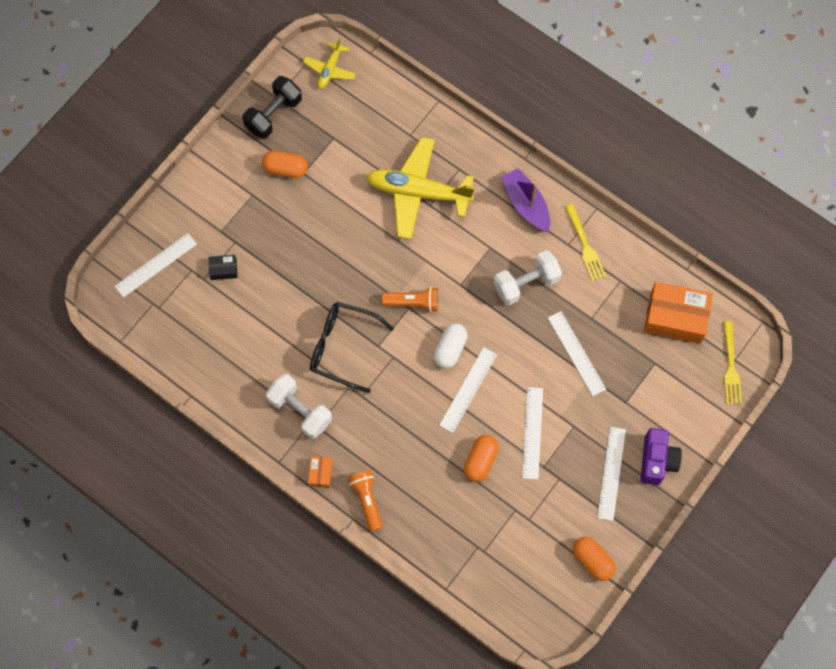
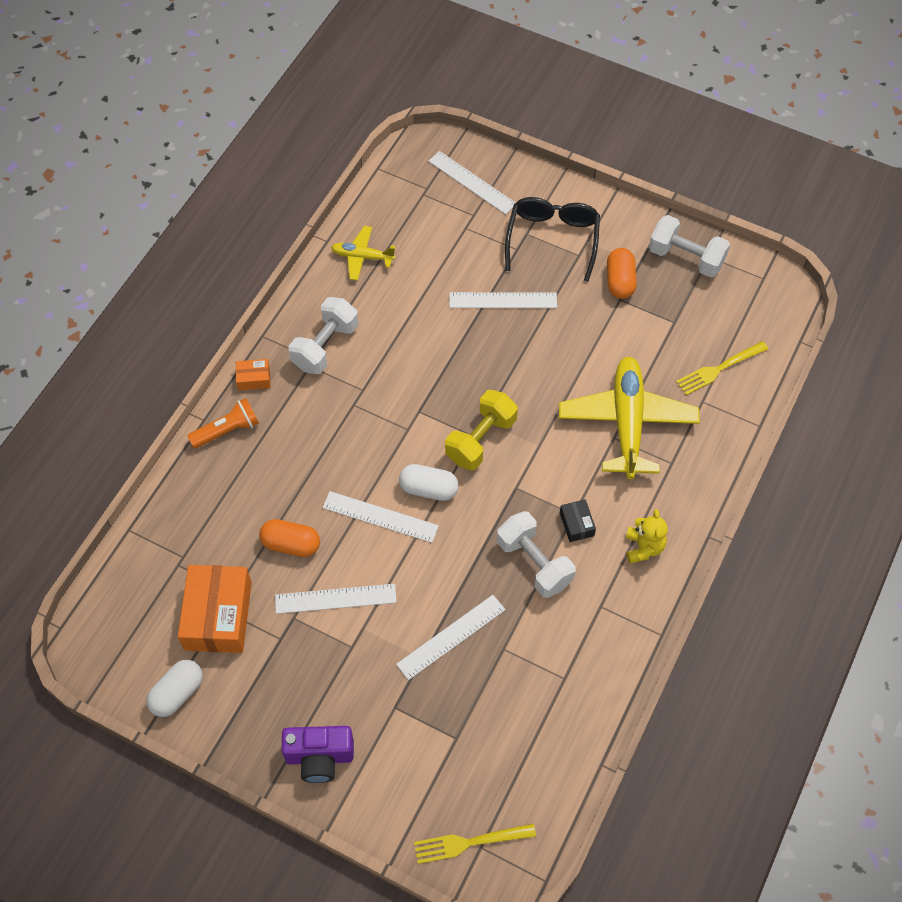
camera: 80 degrees right, 10 degrees down
black box [208,255,237,280] -> black box moved to [560,499,596,542]
black dumbbell [242,76,302,139] -> white dumbbell [649,215,730,278]
yellow plane [303,37,356,89] -> yellow plane moved to [331,226,396,281]
black glasses [310,302,394,393] -> black glasses moved to [505,197,600,282]
orange flashlight [382,287,439,312] -> yellow dumbbell [445,390,518,470]
purple boat [501,168,550,232] -> yellow teddy bear [626,509,668,564]
yellow fork [565,204,606,281] -> yellow fork moved to [676,341,768,395]
orange capsule [573,537,616,581] -> white capsule [146,660,203,717]
white ruler [597,427,626,521] -> white ruler moved to [450,292,557,308]
orange box [644,282,713,344] -> orange box moved to [178,565,252,653]

